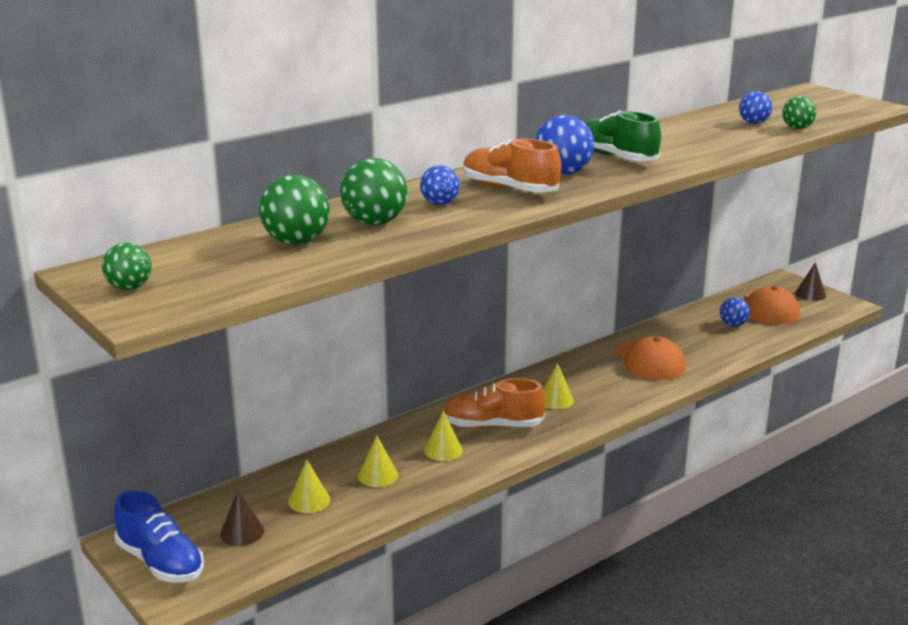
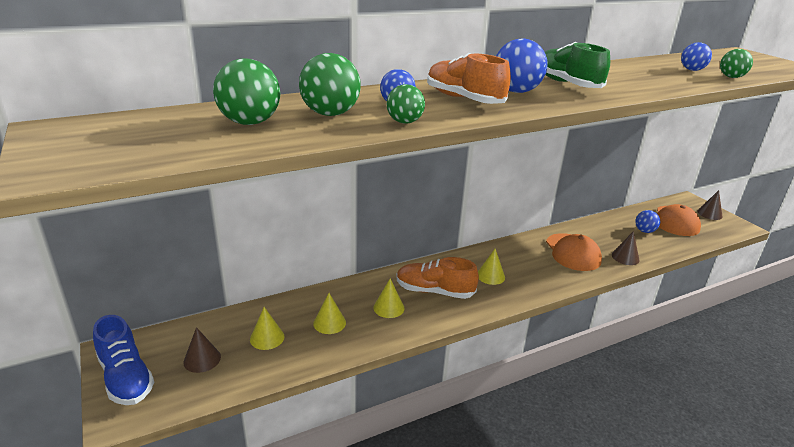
camera: 10 degrees right, 5 degrees up
green ball [102,243,151,290] -> green ball moved to [387,84,425,123]
none -> brown cone [612,231,639,265]

